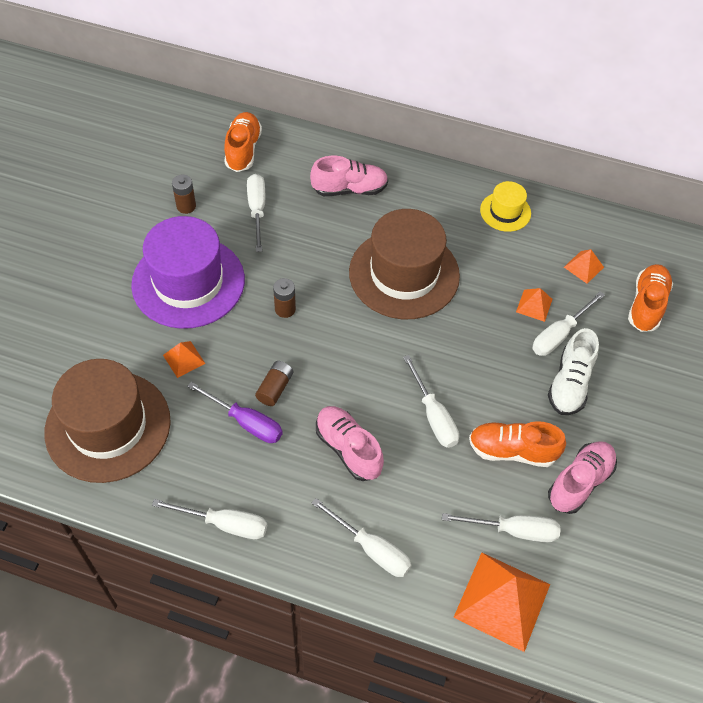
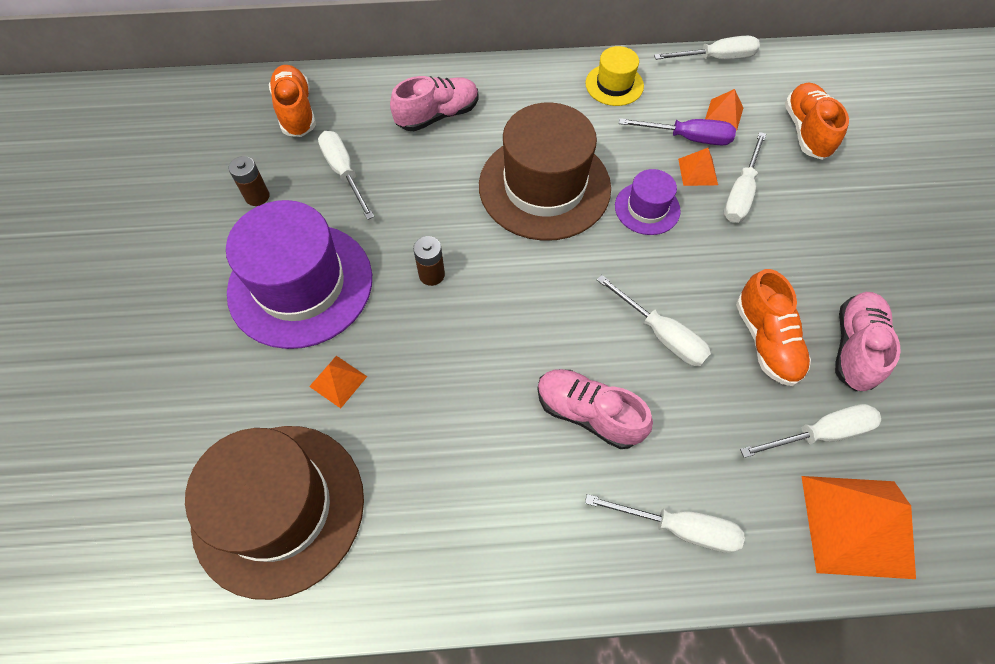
camera: 20 degrees left, 5 degrees up
white screwdriver [152,499,267,540] -> white screwdriver moved to [654,36,760,60]
purple screwdriver [187,382,283,443] -> purple screwdriver moved to [619,118,736,145]
brown battery [255,361,293,406] -> none
orange shoe [469,421,566,467] -> orange shoe turned 90 degrees counterclockwise [736,269,811,386]
white shoe [548,328,599,415] -> none
none -> purple hat [615,169,681,235]

